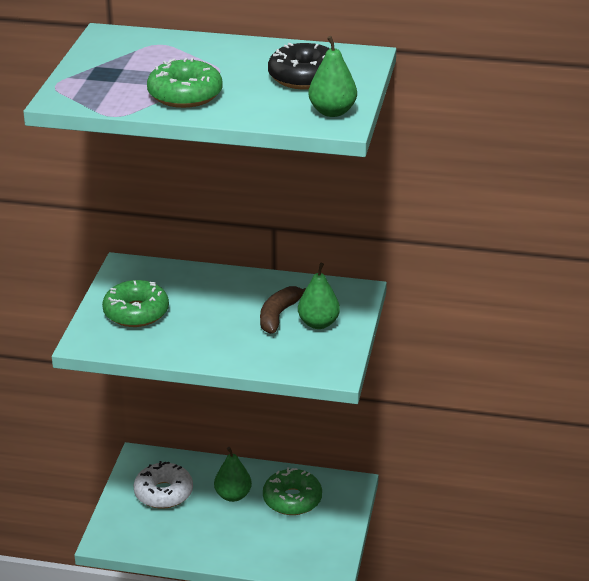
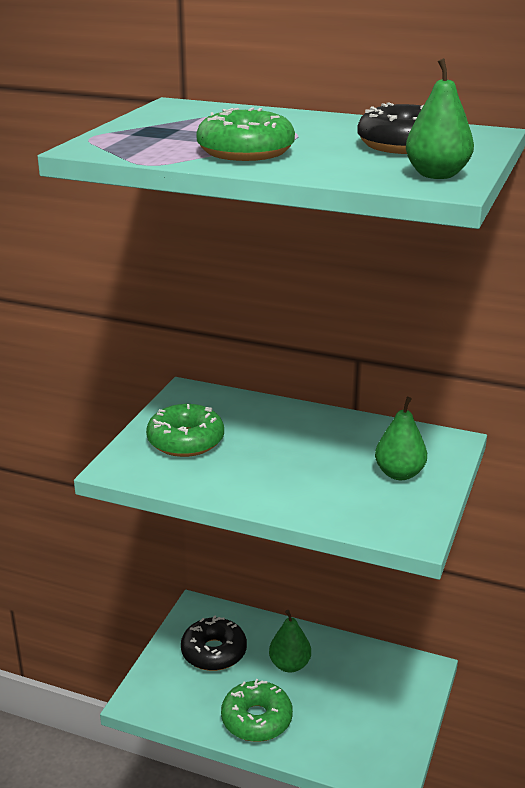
camera: 10 degrees right, 5 degrees down
white donut [133,461,193,509] -> black donut [181,615,247,671]
brown banana [260,286,306,334] -> none
green donut [263,467,322,515] -> green donut moved to [221,679,293,742]

